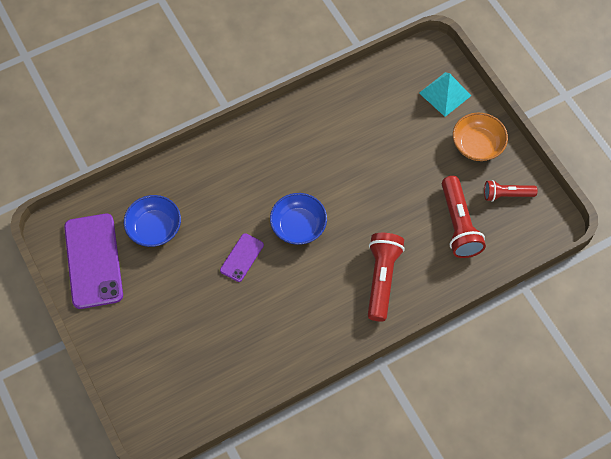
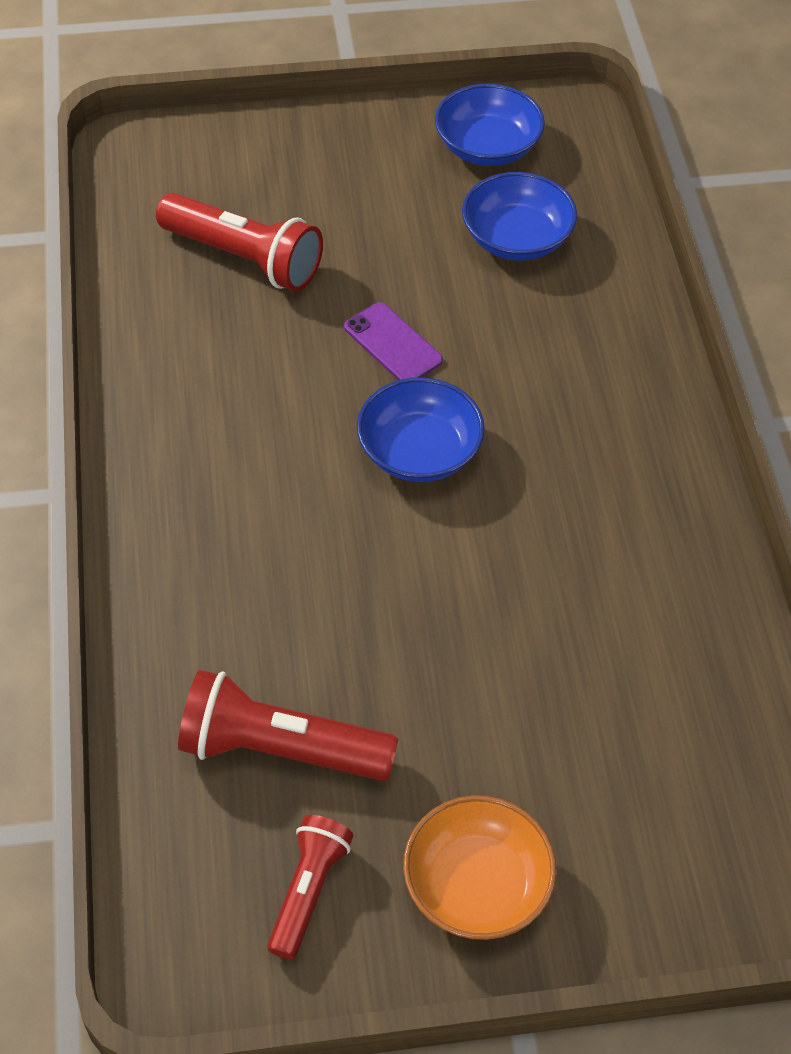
camera: 110 degrees right, 10 degrees down
purple phone [64,214,123,309] -> blue bowl [435,84,545,166]
red flashlight [368,233,405,322] -> red flashlight moved to [156,193,323,291]
turquoise pyramid [419,72,471,117] -> none

